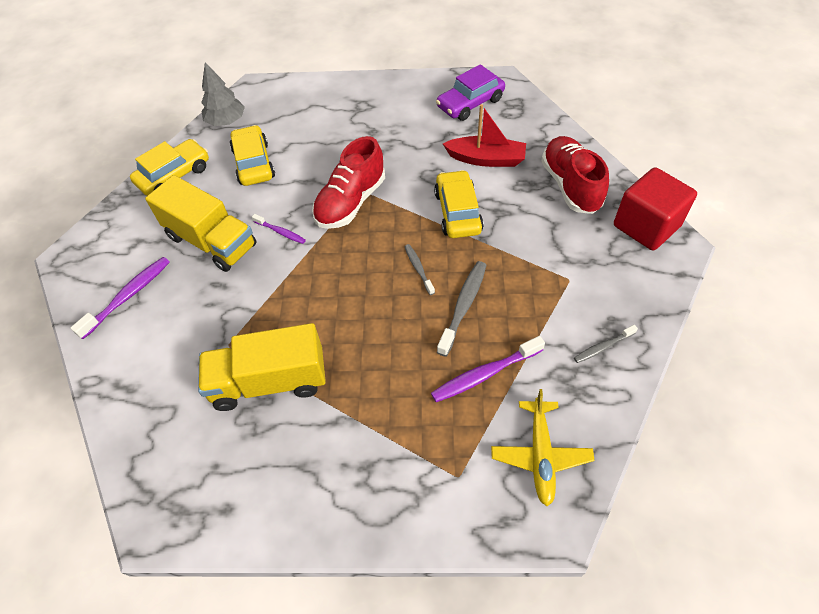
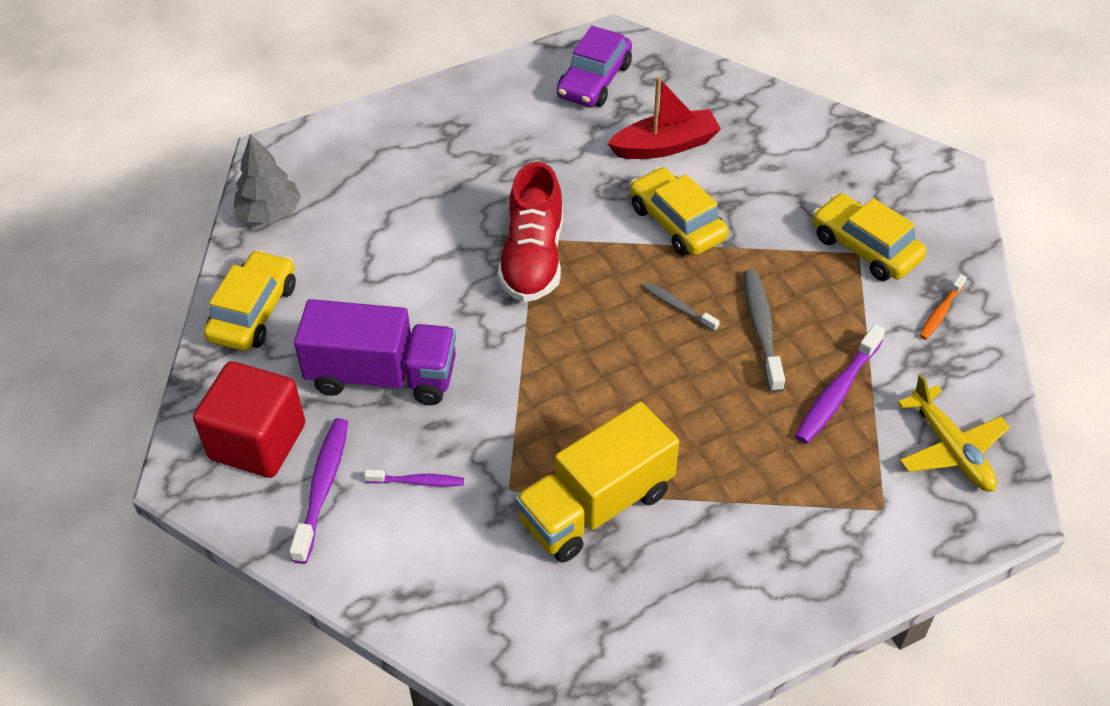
camera: 30 degrees left, 5 degrees down
yellow truck [145,175,257,272] -> purple truck [294,299,456,405]
yellow car [230,125,275,186] -> yellow car moved to [813,193,927,281]
purple toothbrush [252,214,306,244] -> purple toothbrush moved to [364,470,464,487]
red shoe [541,136,609,214] -> none
grey toothbrush [574,325,638,363] -> orange toothbrush [919,274,967,340]
red cube [614,167,697,250] -> red cube moved to [193,361,305,478]

